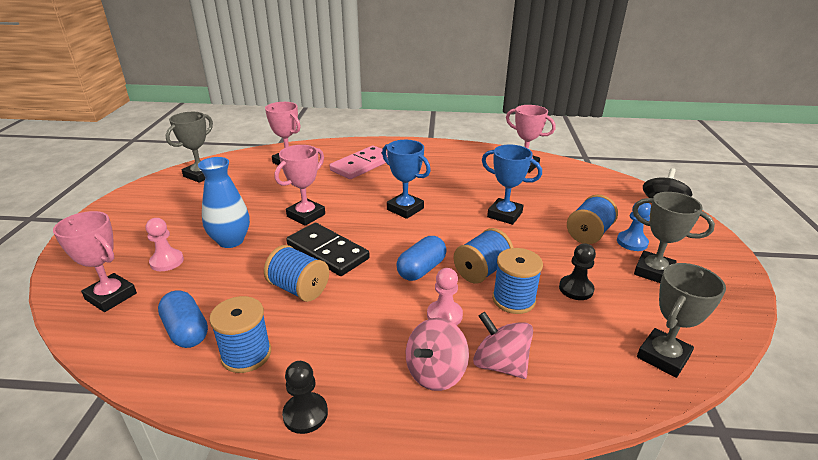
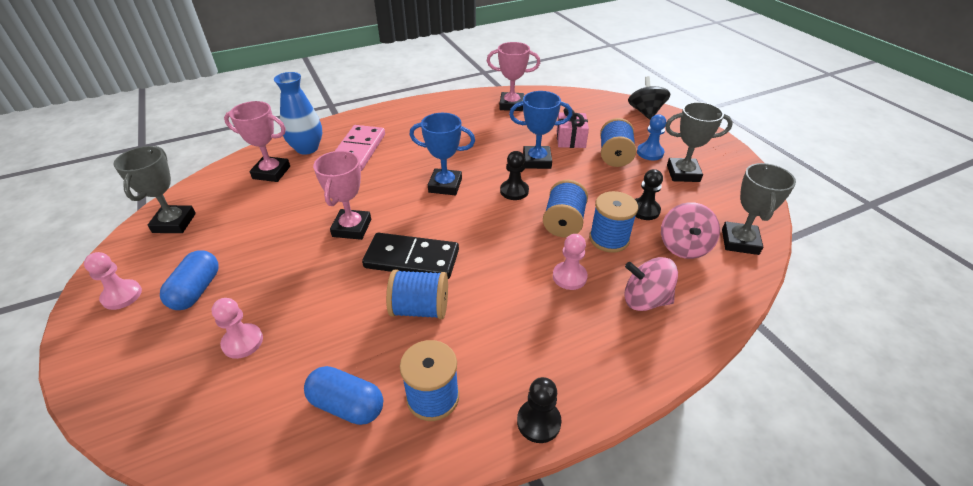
camera: 30 degrees left, 10 degrees up
pink trophy [53,211,137,312] -> none
blue vase [198,157,250,248] -> blue vase moved to [274,72,322,155]
blue capsule [396,236,447,281] -> blue capsule moved to [160,250,219,310]
pink spinning top [406,318,469,391] -> pink spinning top moved to [661,202,720,259]
none -> pink pawn [84,252,142,310]
none -> black pawn [500,151,529,200]
none -> pink gift [557,108,589,148]

